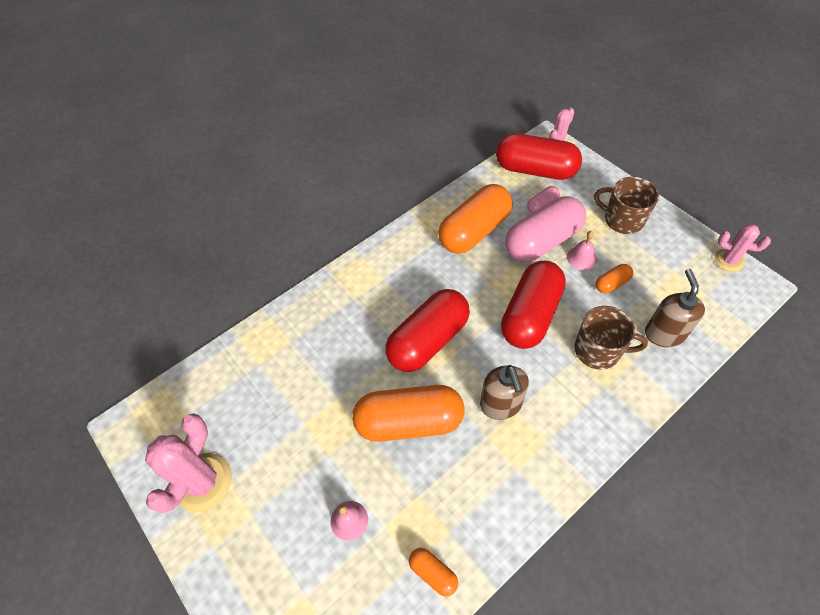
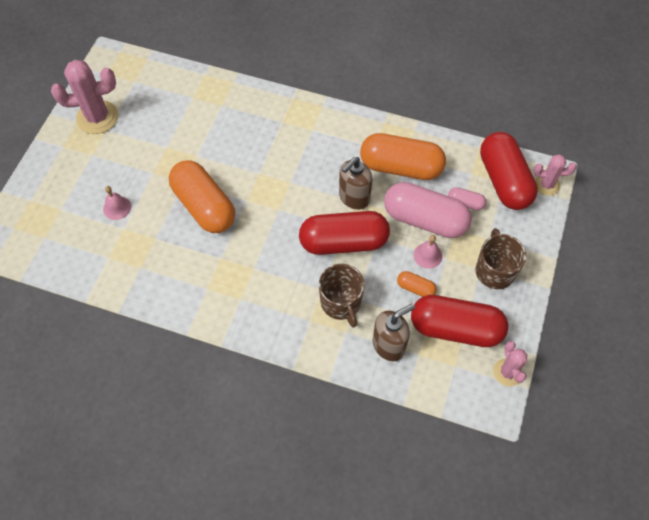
camera: 55 degrees right, 5 degrees up
red capsule [385,289,470,372] -> red capsule moved to [411,295,508,347]
orange capsule [409,548,458,597] -> none
brown soap dispenser [480,365,529,420] -> brown soap dispenser moved to [339,157,373,210]

